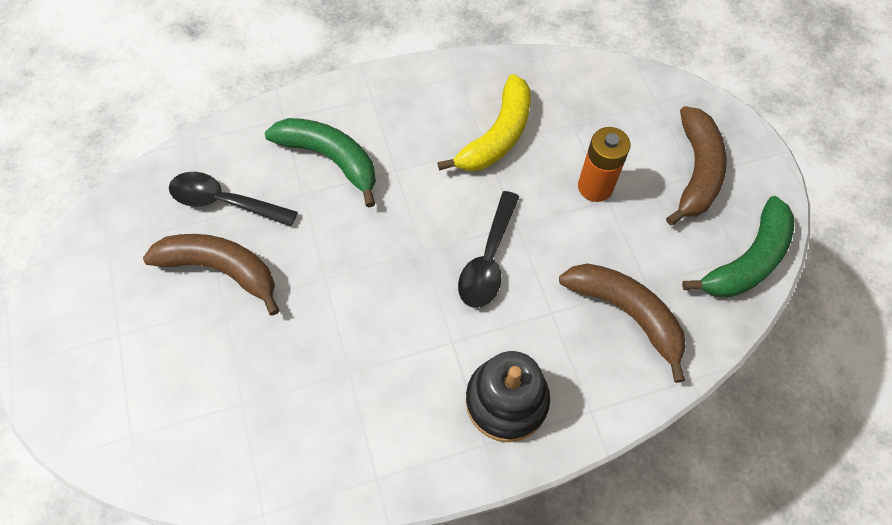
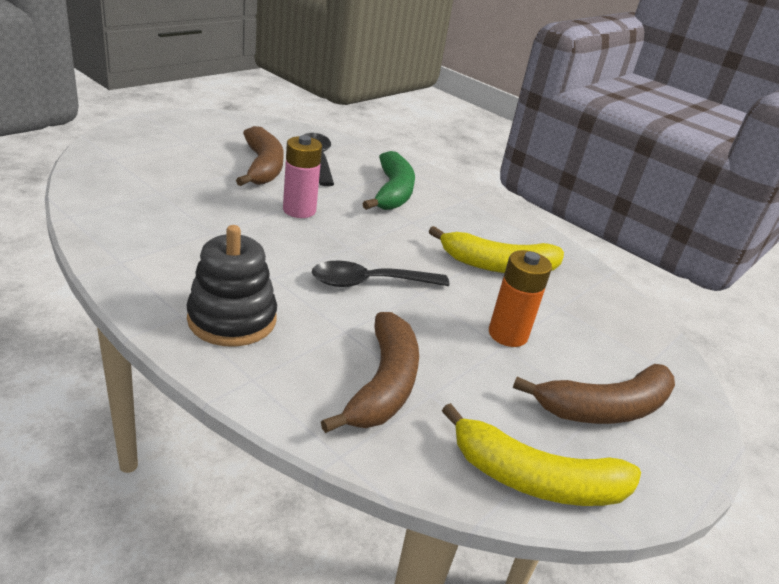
camera: 55 degrees right, 30 degrees down
green banana [682,196,795,298] -> yellow banana [442,403,641,506]
none -> pink battery [283,135,322,218]

